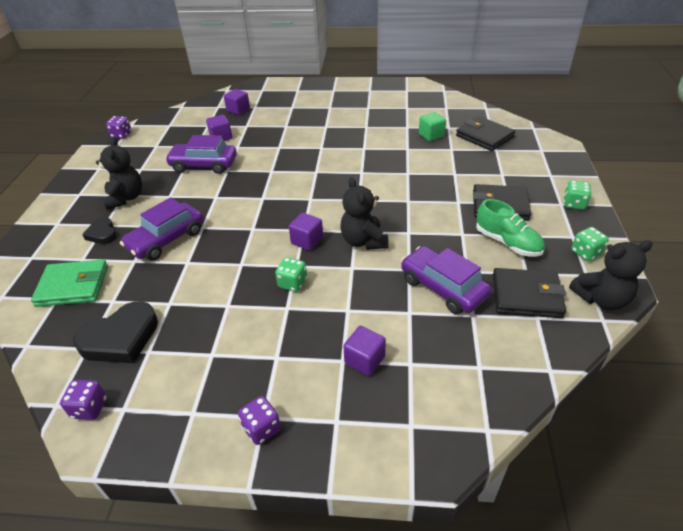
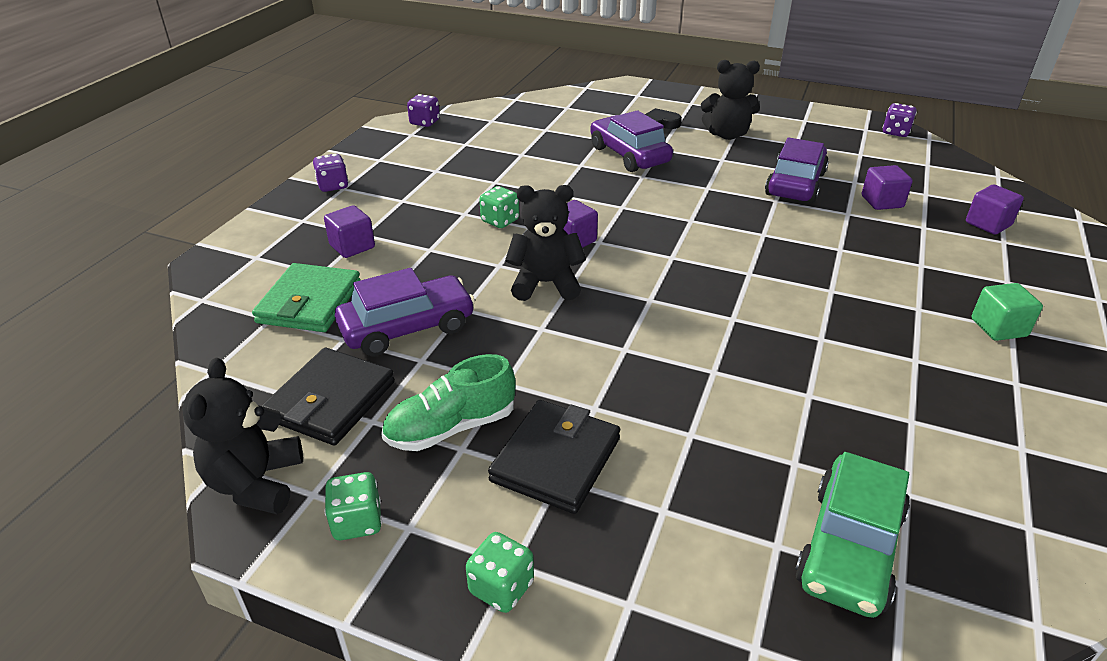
camera: 105 degrees right, 5 degrees down
green wallet [31,259,108,307] -> green wallet moved to [252,263,361,332]
black heart [73,301,158,363] -> none
green cube [419,112,446,141] -> green cube moved to [972,283,1043,341]
black wallet [456,116,515,151] -> green car [795,452,910,618]

